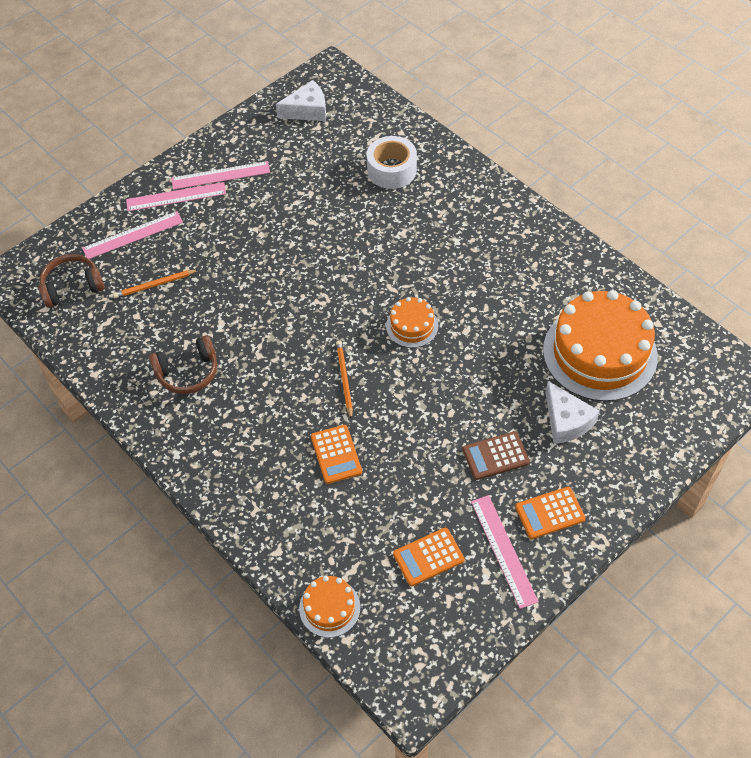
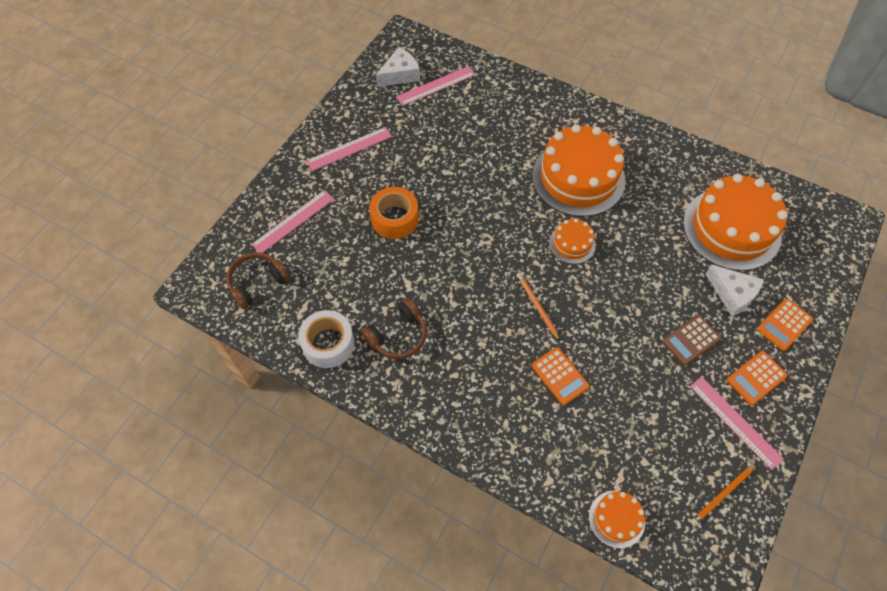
camera: 20 degrees left, 5 degrees up
orange pencil [113,269,198,298] -> orange pencil moved to [690,463,757,526]
pink ruler [126,182,226,211] -> pink ruler moved to [396,66,476,106]
white tape [367,136,417,189] -> white tape moved to [298,310,354,368]
orange calculator [393,528,465,586] -> orange calculator moved to [757,298,814,351]
none -> orange tape [370,187,419,239]
none -> orange cake [532,124,626,217]

